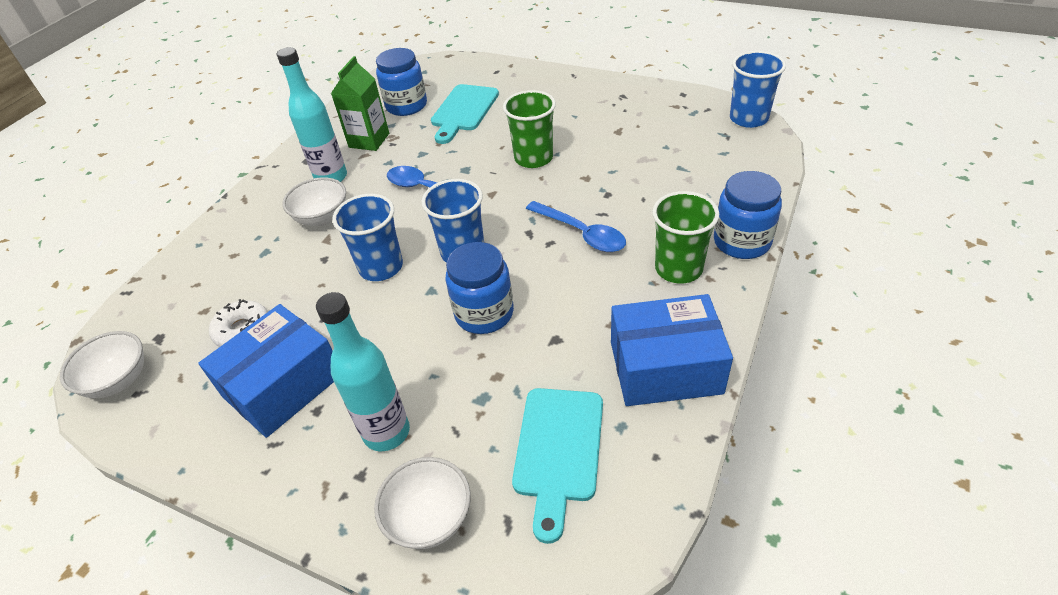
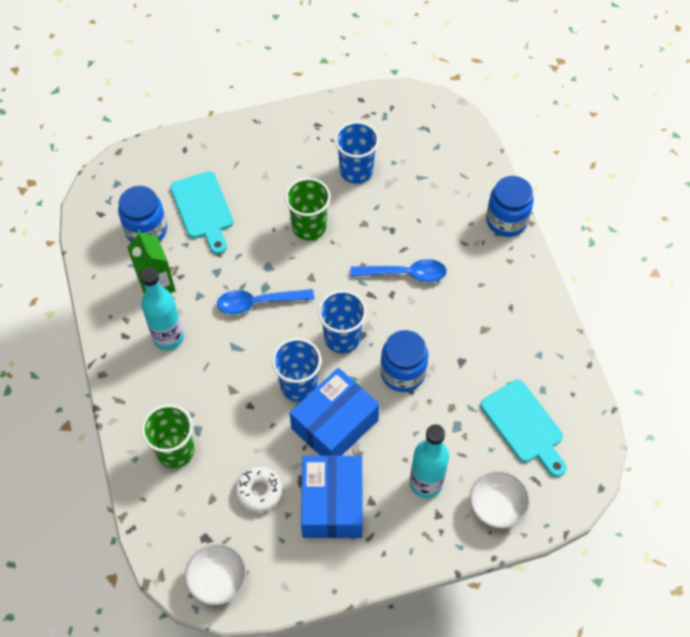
camera: 45 degrees left, 15 degrees up
white bowl [282,177,346,226] -> none
blue box [611,294,733,406] -> blue box moved to [290,368,380,456]
green cup [652,191,719,284] -> green cup moved to [141,404,194,468]
blue cup [730,51,786,128] -> blue cup moved to [335,121,379,184]

